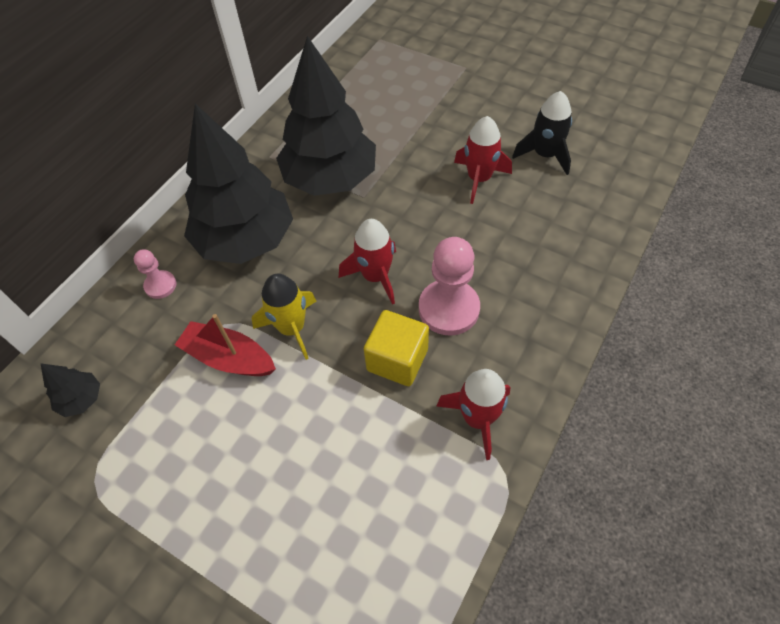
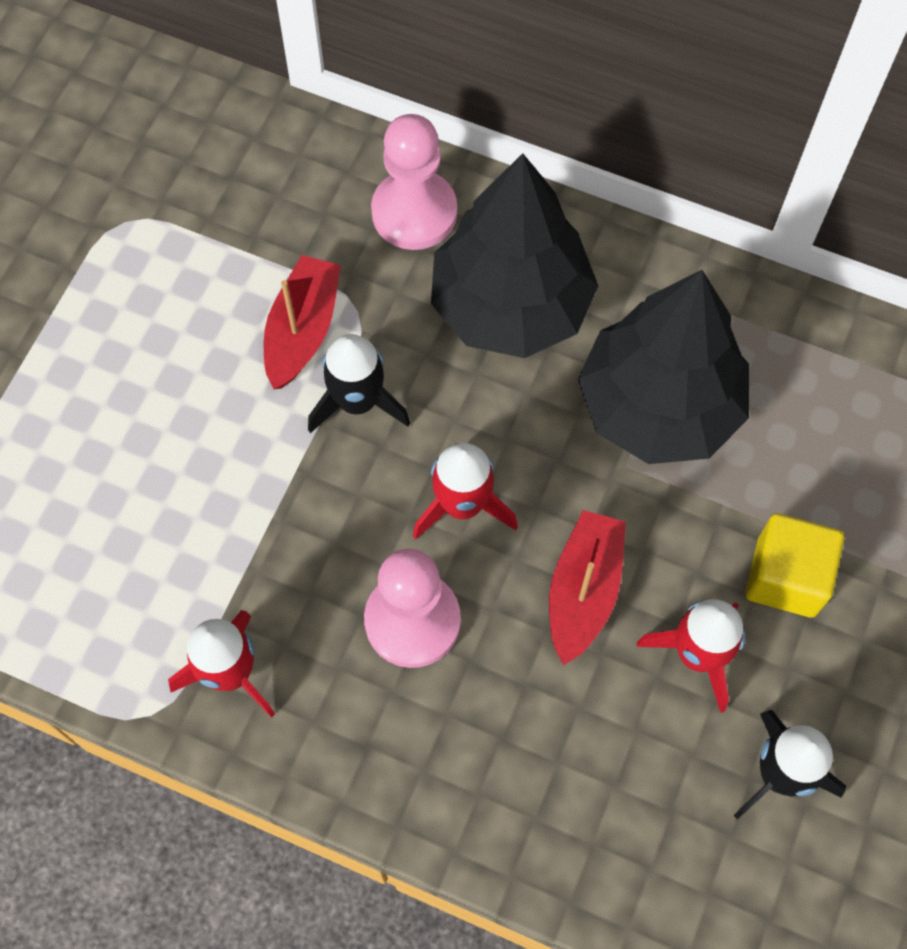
camera: 80 degrees right, 10 degrees up
black tree [41,364,100,417] -> none
pink pawn [134,249,176,299] -> pink pawn [371,114,457,250], size x1.87
yellow rocket [252,274,316,360] -> black rocket [308,334,410,433]
yellow cube [364,310,429,386] -> yellow cube moved to [745,513,844,618]
none -> red boat [549,510,626,665]

